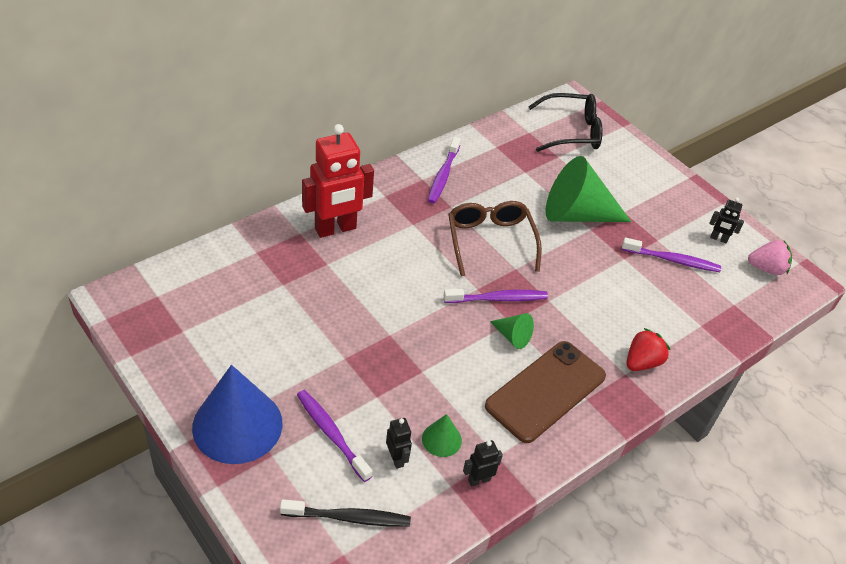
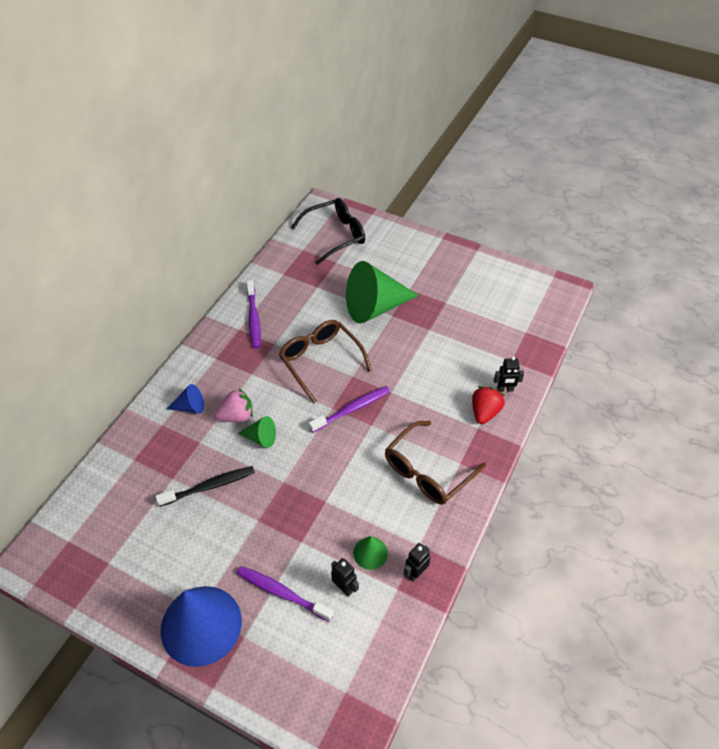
camera: 20 degrees left, 5 degrees up
black toothbrush [280,499,411,527] -> black toothbrush moved to [155,466,255,507]
red robot [302,124,374,238] -> blue cone [167,384,204,413]
brown phone [485,341,606,443] -> brown glasses [385,421,486,505]
green cone [490,313,534,349] -> green cone moved to [238,416,276,448]
purple toothbrush [622,237,721,272] -> none
black robot [709,198,744,243] -> black robot moved to [494,356,524,392]
pink strawberry [748,240,792,275] -> pink strawberry moved to [214,389,253,422]

